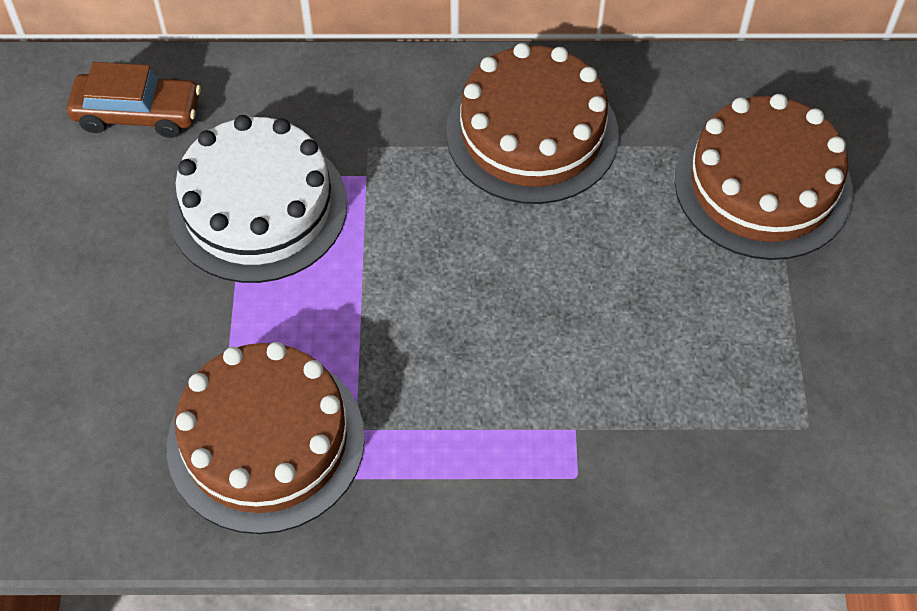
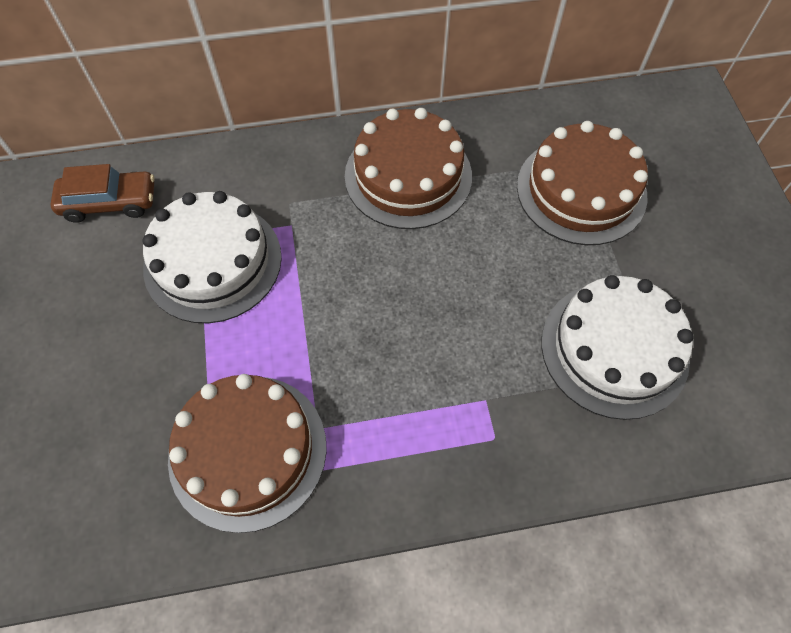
camera: 10 degrees left, 5 degrees up
none -> white cake [541,275,694,420]

